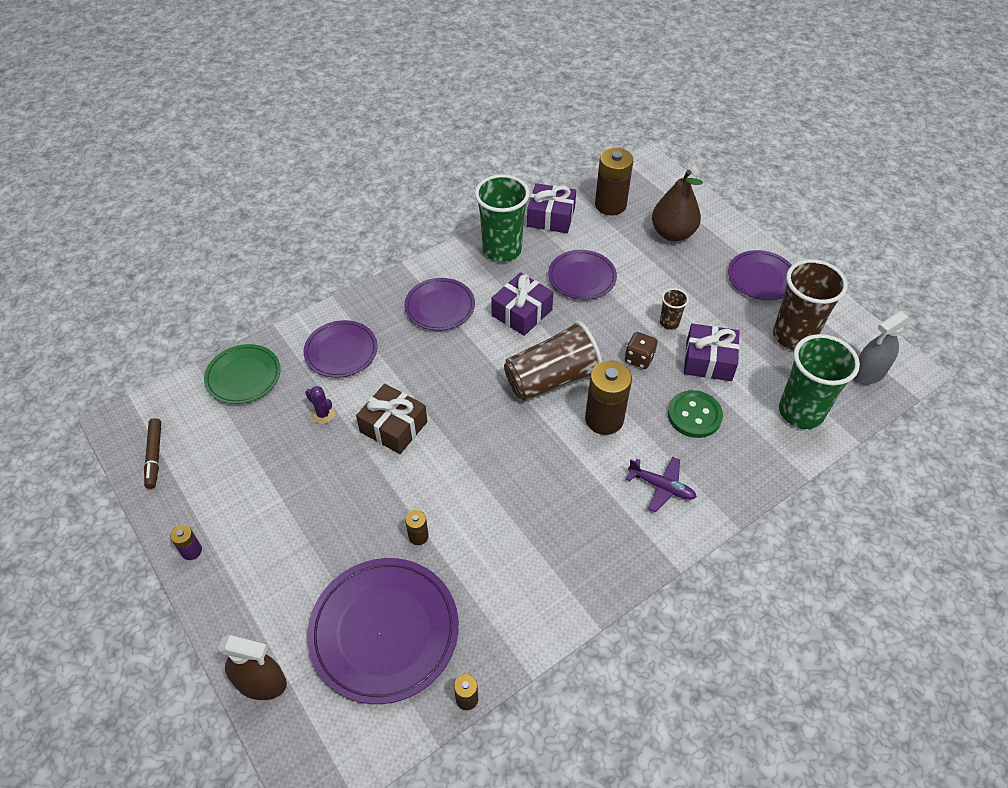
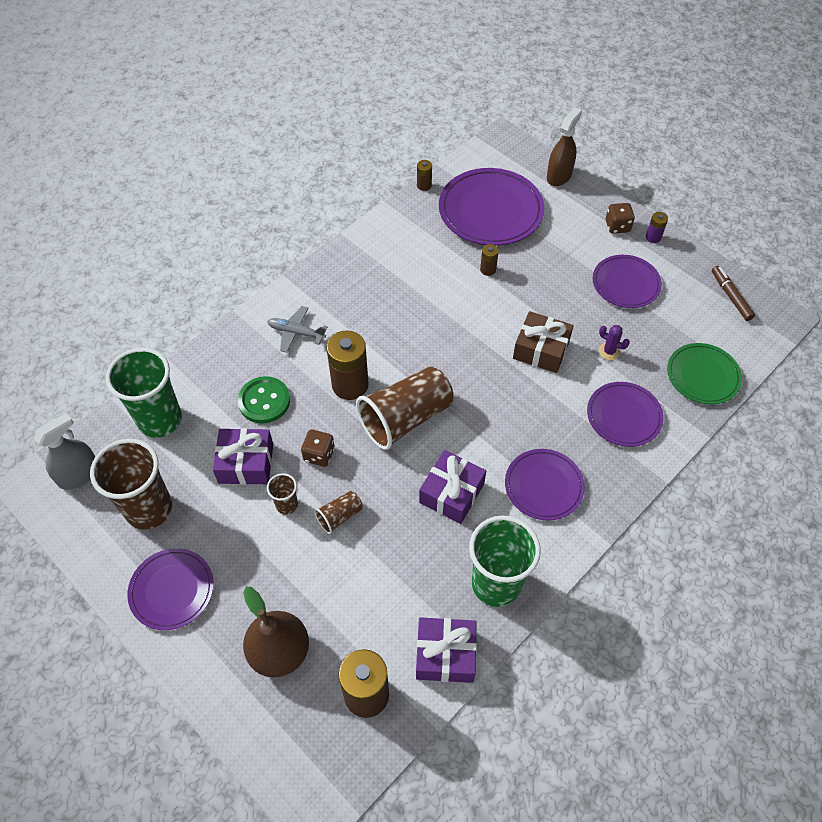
camera: 170 degrees right, 5 degrees up
brown spray bottle [218,635,287,700] -> brown spray bottle turned 120 degrees clockwise [547,107,582,186]
purple plate [548,250,617,300] -> purple plate moved to [593,255,662,308]
purple plane [626,457,697,512] -> grey plane [267,306,327,353]
none -> brown cup [314,491,363,534]
none -> brown dice [606,203,635,234]

